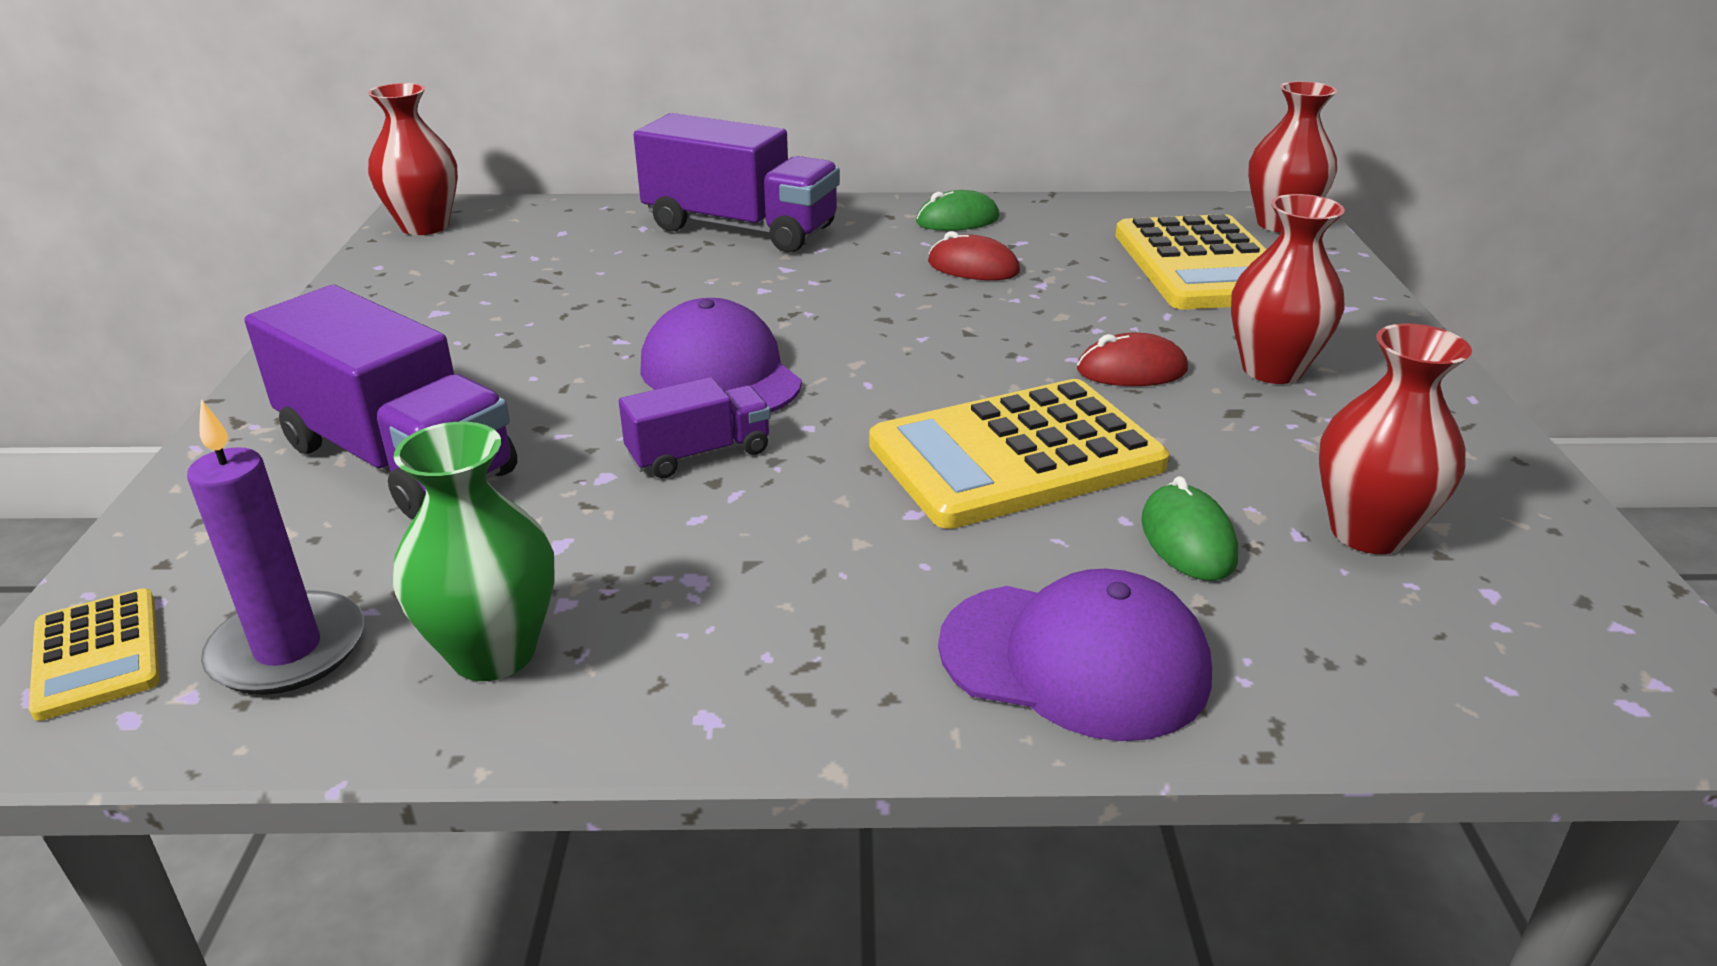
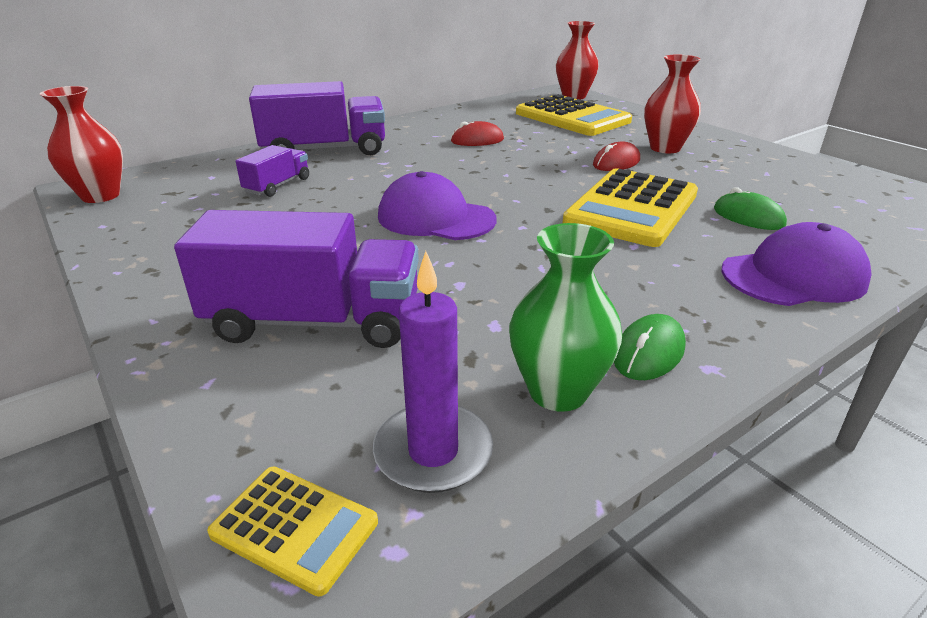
camera: 35 degrees left, 0 degrees up
purple truck [619,377,771,478] -> purple truck moved to [236,145,309,197]
green mouse [916,190,999,231] -> green mouse moved to [614,314,686,380]
red vase [1319,323,1472,554] -> none

